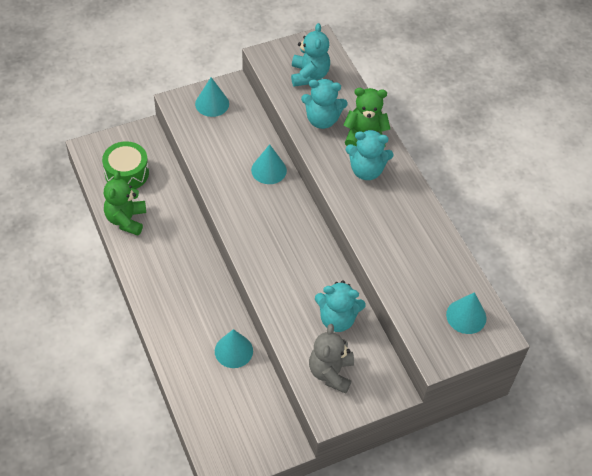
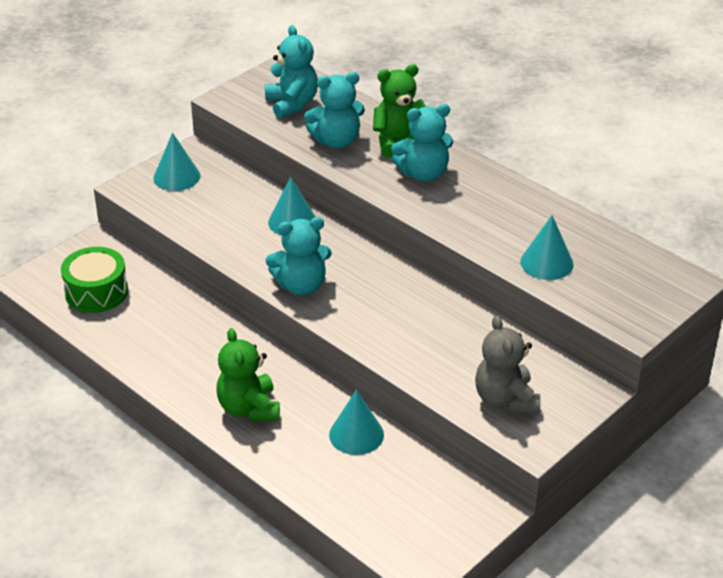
camera: 20 degrees left, 15 degrees down
green teddy bear [104,171,146,236] -> green teddy bear moved to [216,328,280,421]
turquoise teddy bear [315,281,366,332] -> turquoise teddy bear moved to [266,217,332,295]
turquoise cone [446,292,486,334] -> turquoise cone moved to [520,215,574,280]

